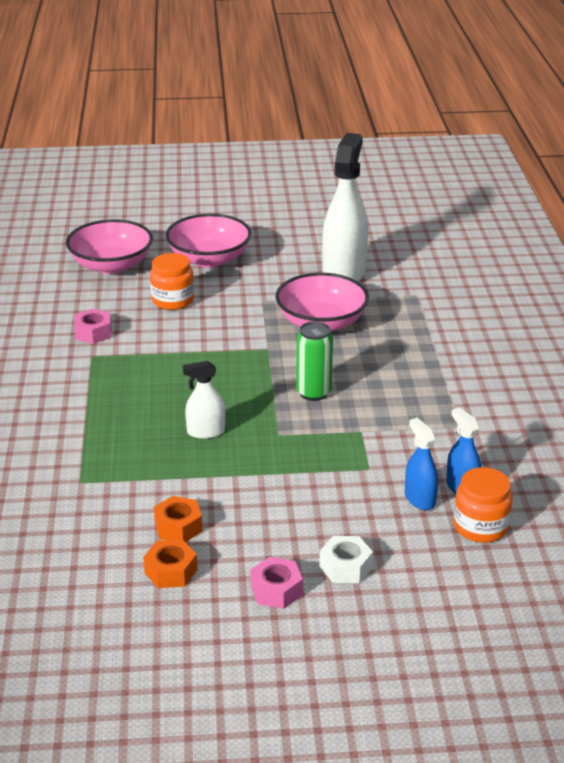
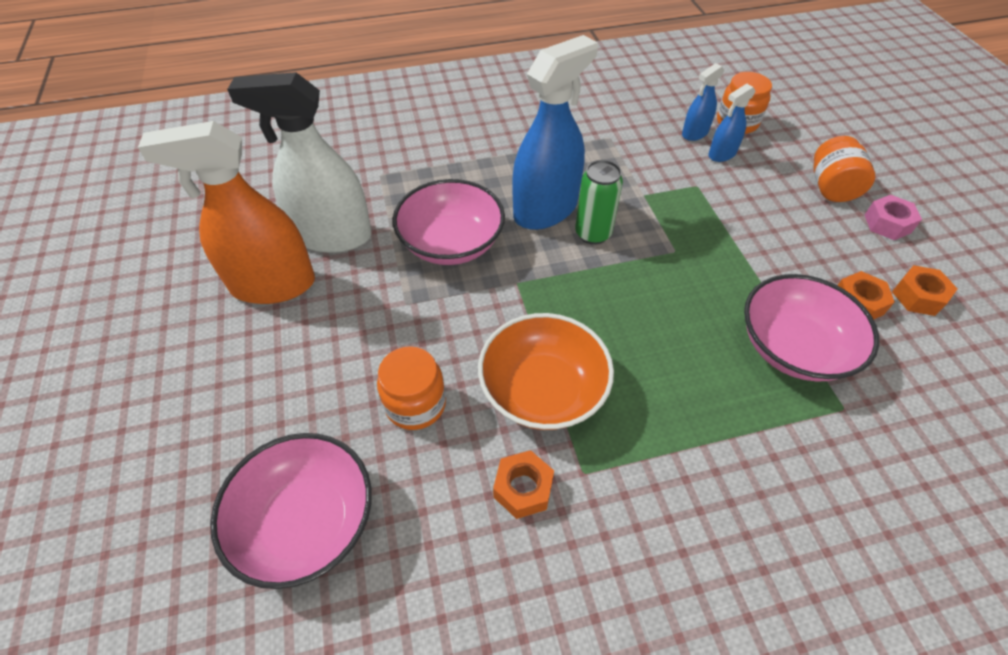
camera: 100 degrees left, 20 degrees up
pink nut [74,309,111,344] -> orange nut [493,450,554,519]
pink bowl [166,214,251,268] -> pink bowl moved to [744,274,879,382]
white spray bottle [183,361,225,439] -> none
white nut [320,536,373,583] -> orange jar [813,136,875,202]
none -> orange spray bottle [138,121,315,304]
none -> orange bowl [478,313,614,430]
none -> blue spray bottle [513,35,598,230]

